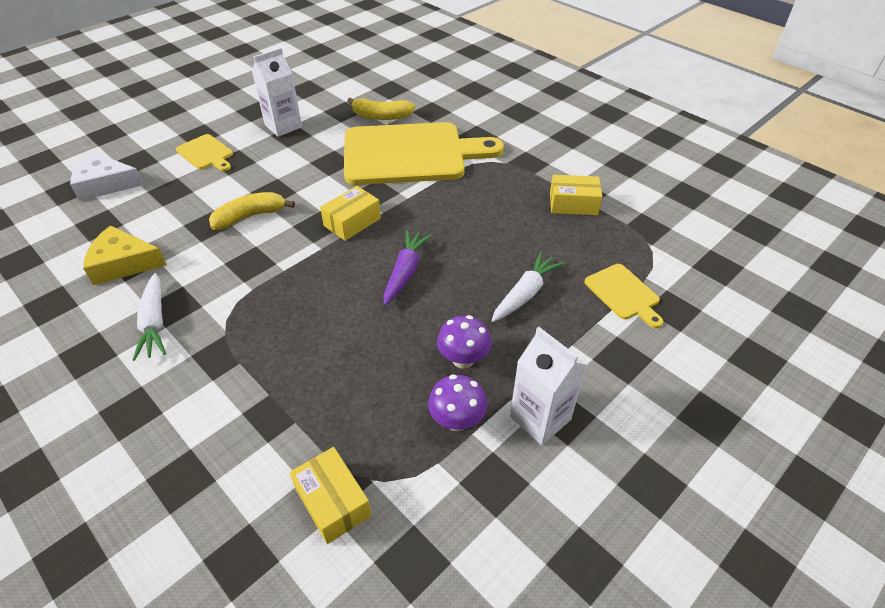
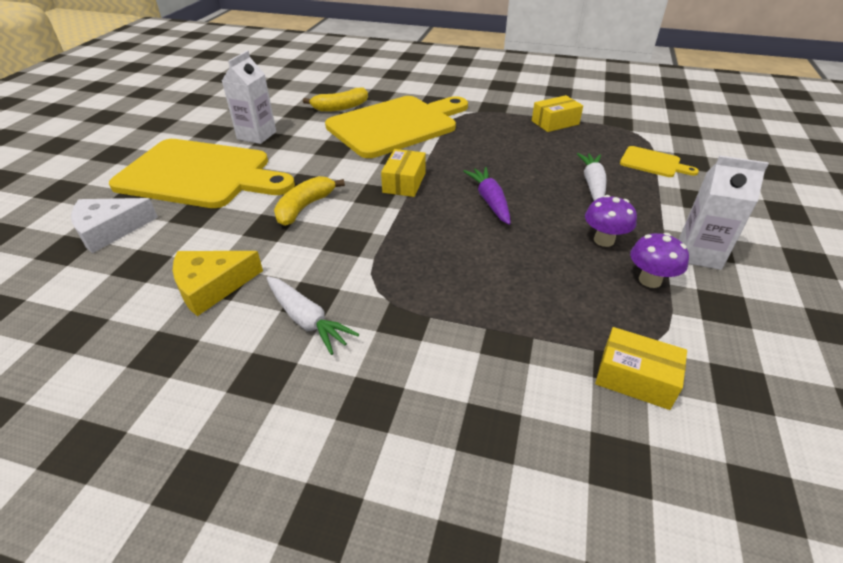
camera: 30 degrees left, 5 degrees down
yellow cutting board [176,134,233,171] -> yellow cutting board [109,139,295,208], size x2.34

